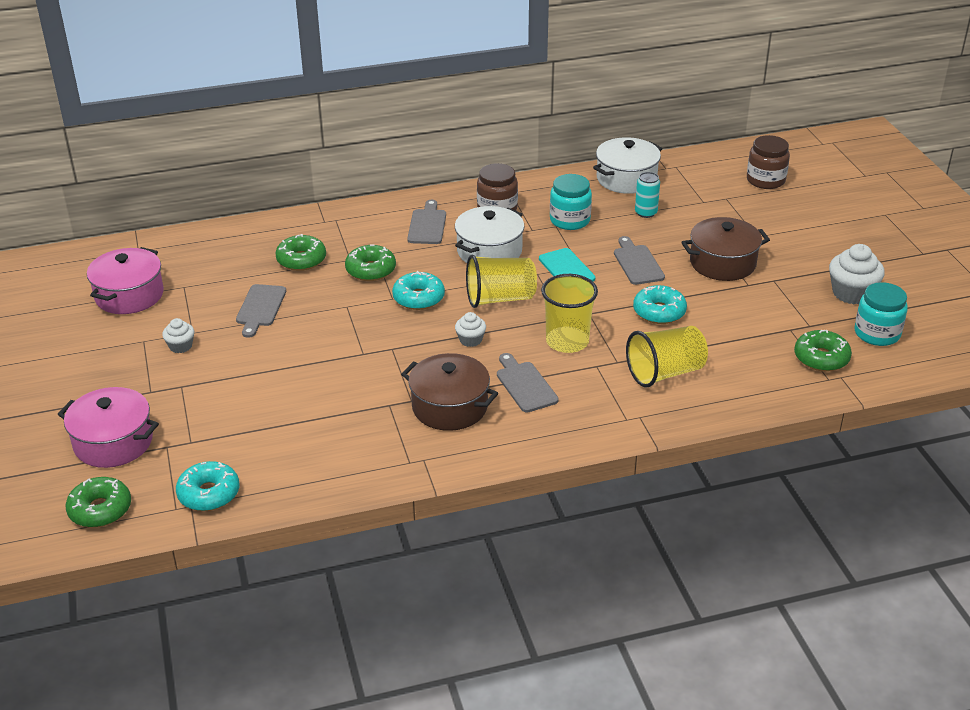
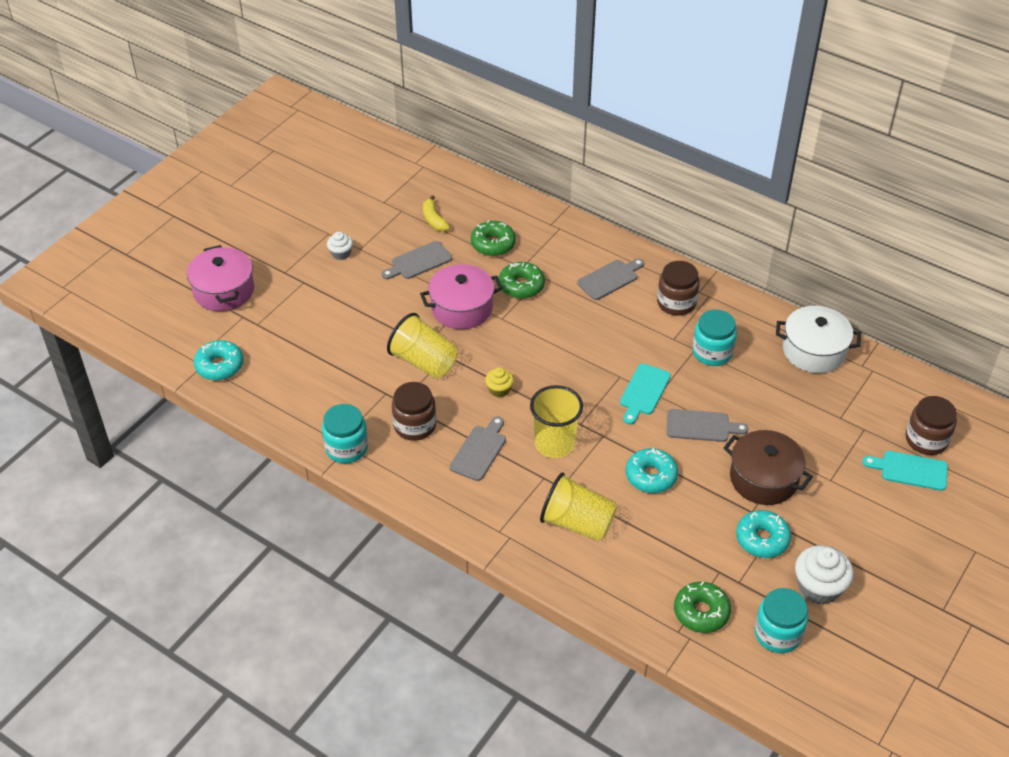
camera: 50 degrees right, 10 degrees up
green donut [66,477,131,528] -> none
pink pot [87,247,164,314] -> pink pot moved to [420,264,503,329]
turquoise donut [392,271,445,310] -> turquoise donut moved to [736,510,791,558]
brown pot [401,353,498,431] -> brown jar [392,382,436,441]
white pot [455,206,524,263] -> none
white cupcake [455,312,486,347] -> yellow cupcake [485,367,514,398]
yellow cup [466,255,537,308] -> yellow cup moved to [387,313,458,379]
grey cutting board [614,236,665,285] -> grey cutting board turned 60 degrees clockwise [667,409,749,442]
turquoise can [635,172,660,218] -> none
none -> turquoise jar [322,404,368,463]
none -> yellow banana [423,195,450,231]
none -> turquoise cutting board [862,451,948,491]

